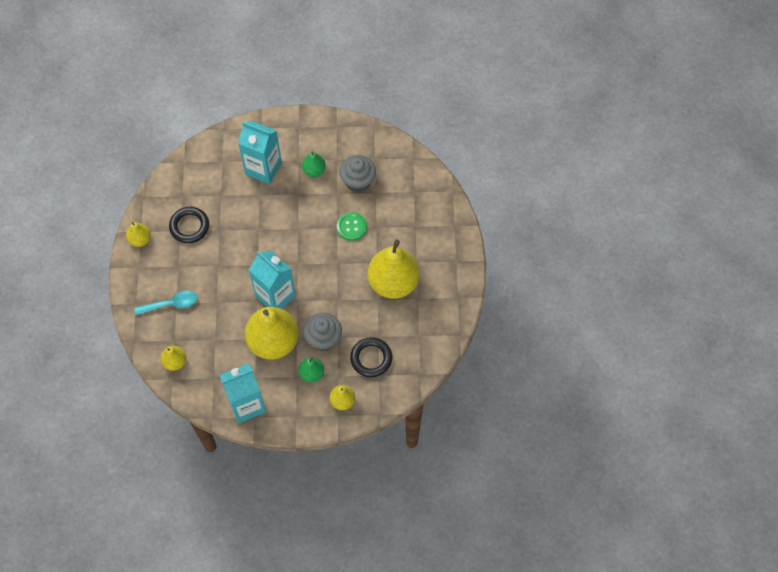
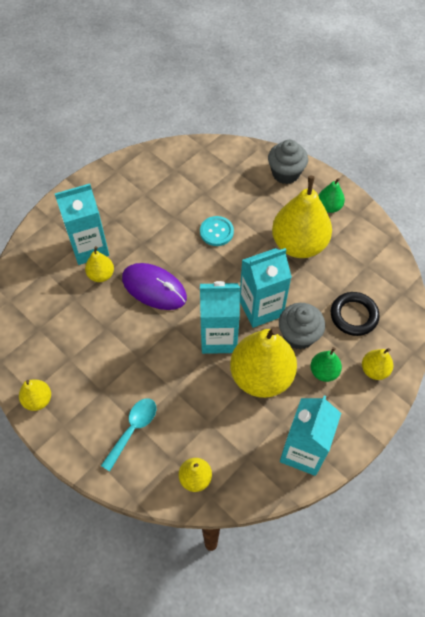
camera: 45 degrees left, 5 degrees down
black ring [169,207,209,243] -> none
green pear [302,151,326,177] -> green pear moved to [318,178,345,213]
green button [337,212,367,241] -> turquoise button [200,216,234,246]
grey cupcake [340,155,376,193] -> grey cupcake moved to [268,140,308,184]
none -> yellow pear [85,246,114,282]
none -> purple mouse [122,263,187,310]
none -> turquoise carton [240,248,292,328]

